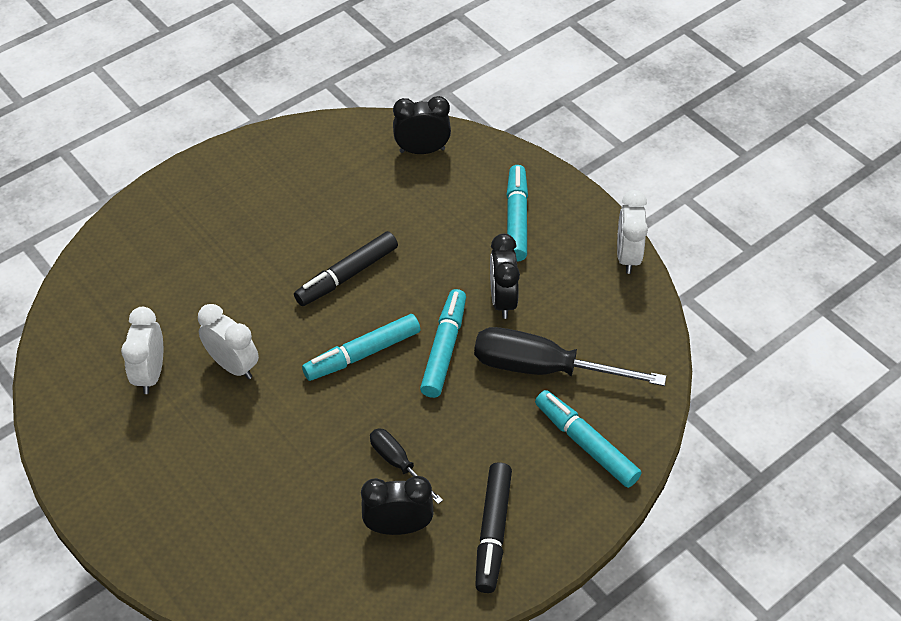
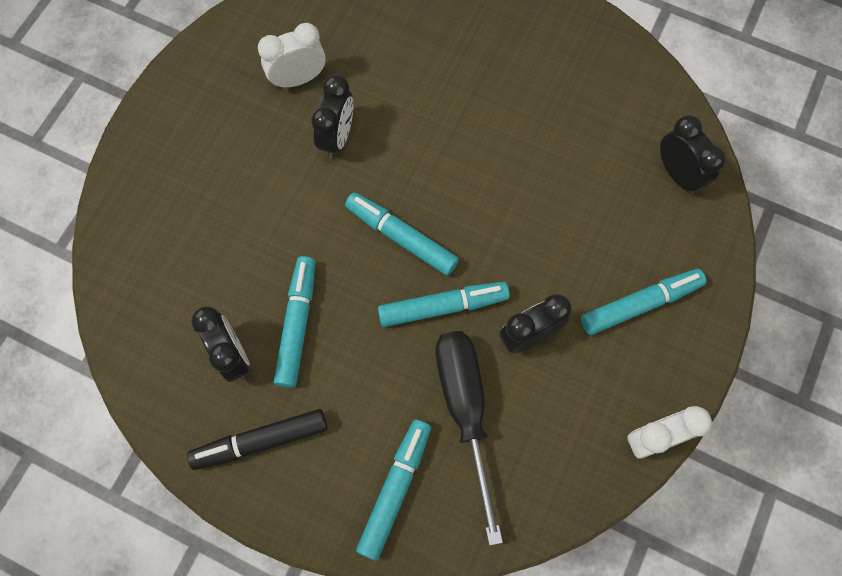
camera: 65 degrees right, 20 degrees up
white clock [198,304,259,379] -> black clock [311,75,353,158]
black marker [294,231,398,306] -> none
black screwdriver [370,428,443,504] -> turquoise marker [274,256,315,388]

